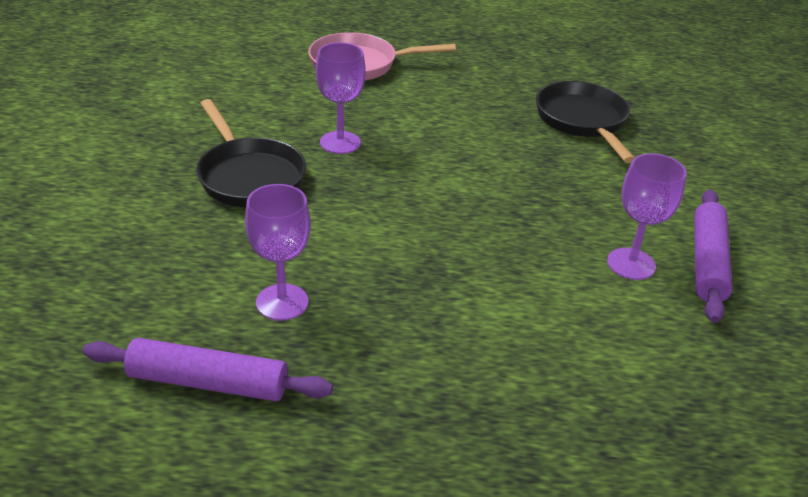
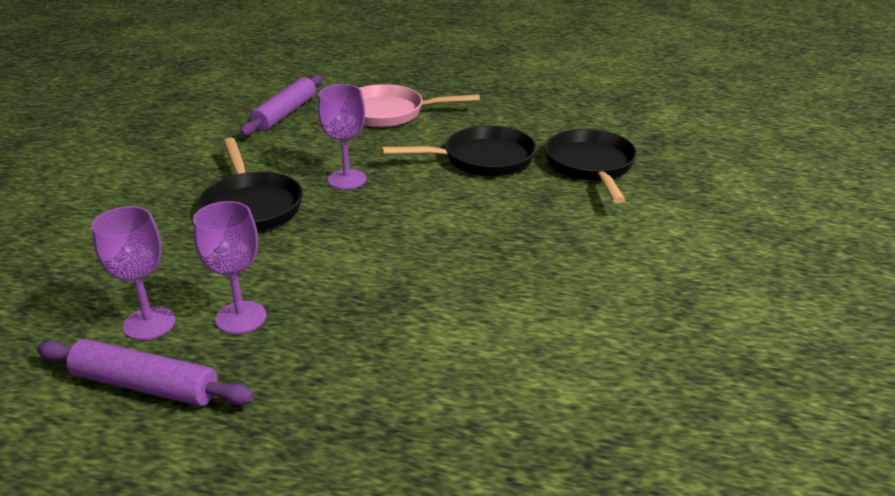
camera: 10 degrees right, 5 degrees down
purple goblet [607,153,687,280] -> purple goblet moved to [92,206,176,340]
purple rolling pin [694,190,732,323] -> purple rolling pin moved to [240,74,323,136]
none -> black pan [382,125,536,177]

